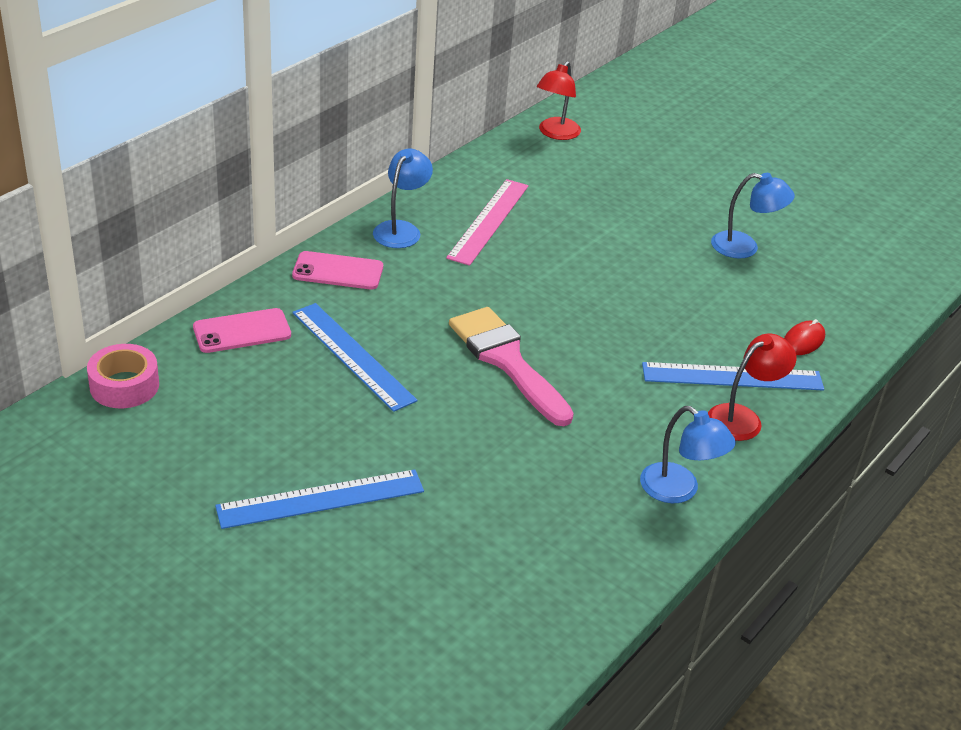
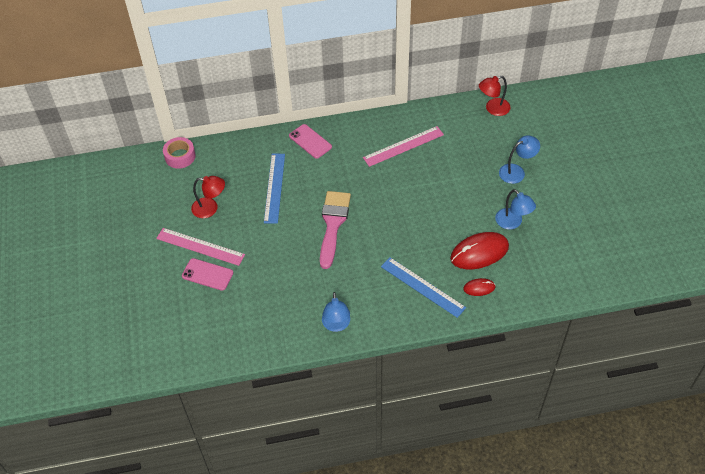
camera: 45 degrees right, 15 degrees up
pink phone [193,308,291,353] -> pink phone moved to [182,258,233,291]
blue ruler [215,469,424,529] -> pink ruler [156,228,245,266]
blue lamp [373,149,433,248] -> blue lamp moved to [499,135,540,184]
red lamp [708,333,796,441] -> red lamp moved to [191,176,225,218]
none -> red mouse [450,232,509,269]

